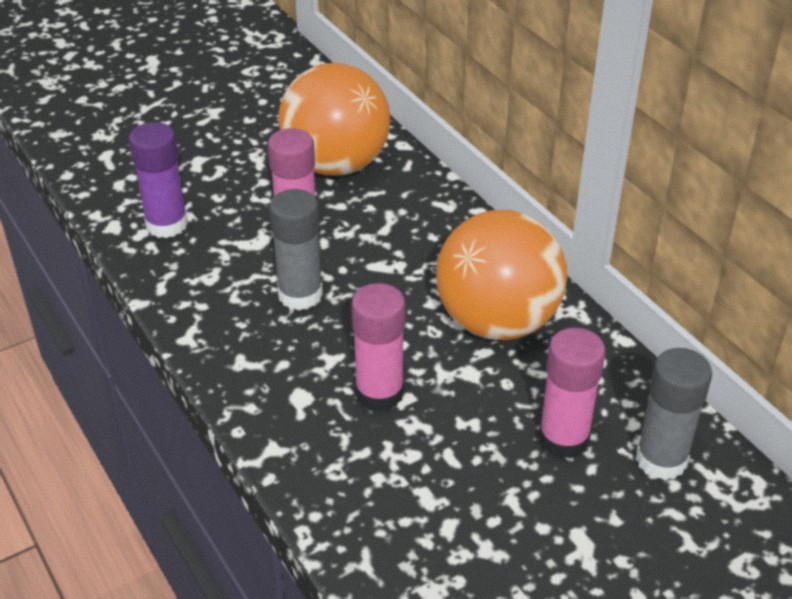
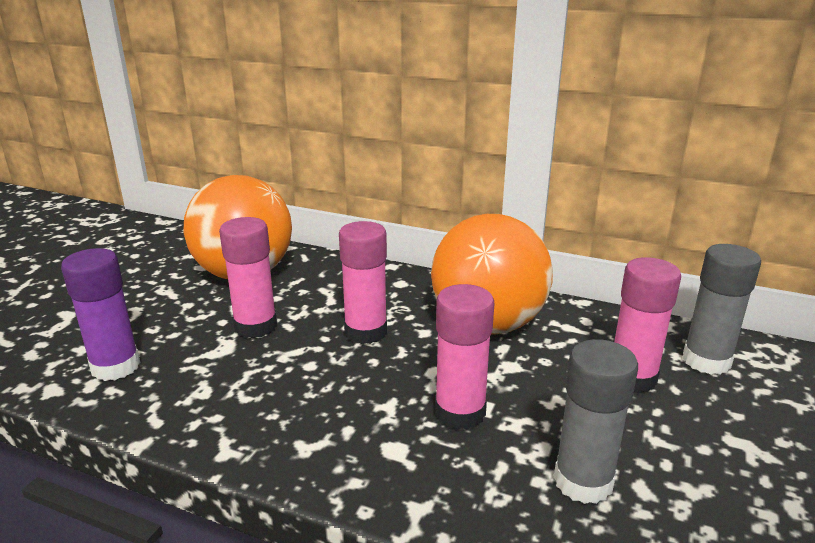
camera: 35 degrees left, 15 degrees down
grey glue stick [269,189,323,310] -> grey glue stick moved to [554,339,638,504]
none -> pink glue stick [339,221,387,344]

